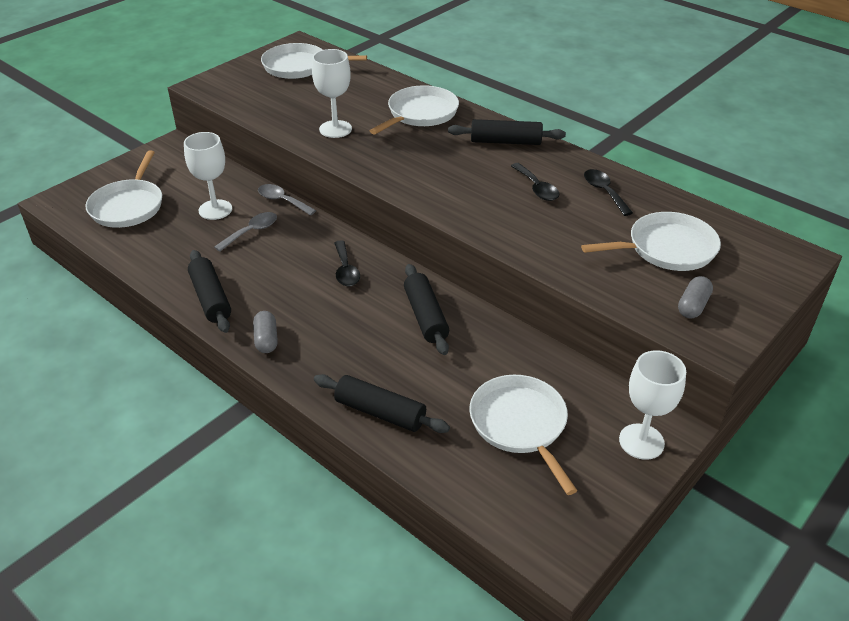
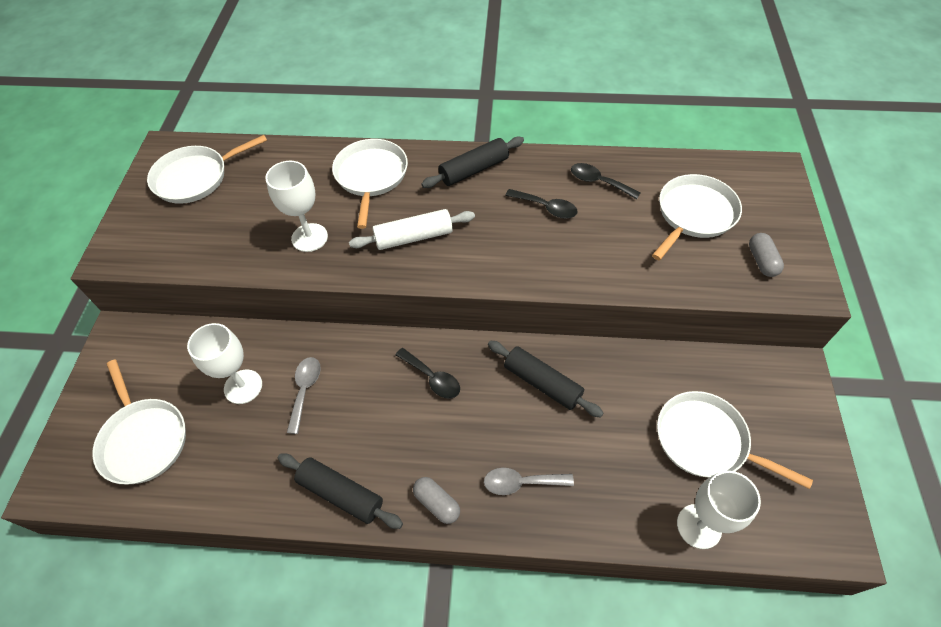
camera: 35 degrees left, 15 degrees up
grey spoon [258,184,316,216] -> grey spoon moved to [484,468,574,495]
black rolling pin [314,374,450,433] -> none
white goblet [619,350,686,460] -> white goblet moved to [677,471,761,549]
none -> white rolling pin [349,209,475,250]

